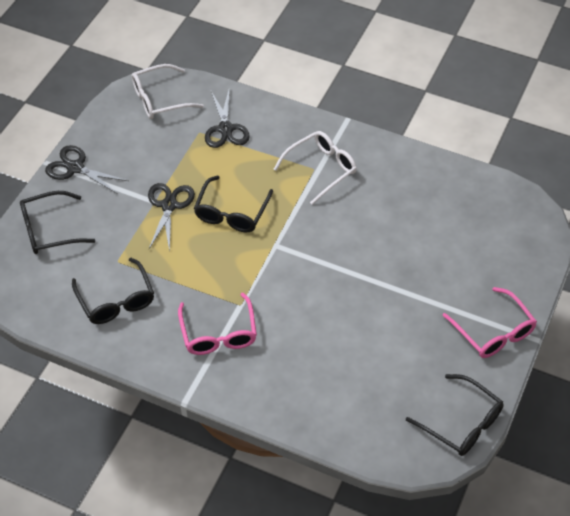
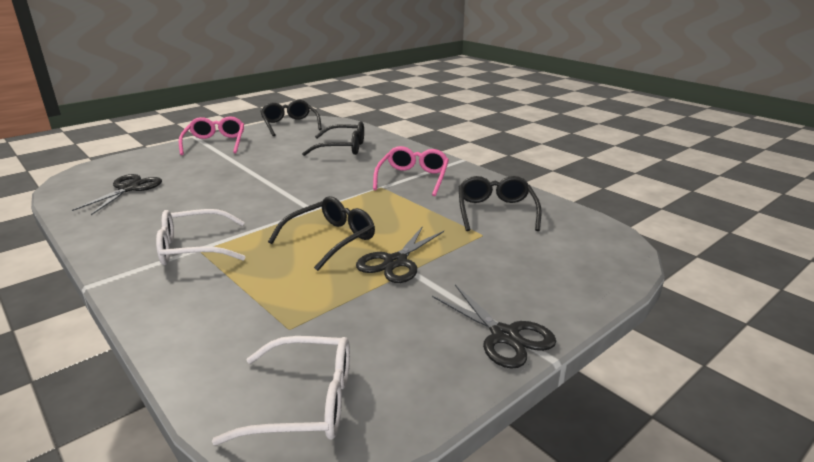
camera: 155 degrees left, 25 degrees down
black glasses [20,191,95,254] -> black glasses moved to [302,121,364,156]
black scissors [205,90,250,148] -> black scissors moved to [72,174,162,215]

